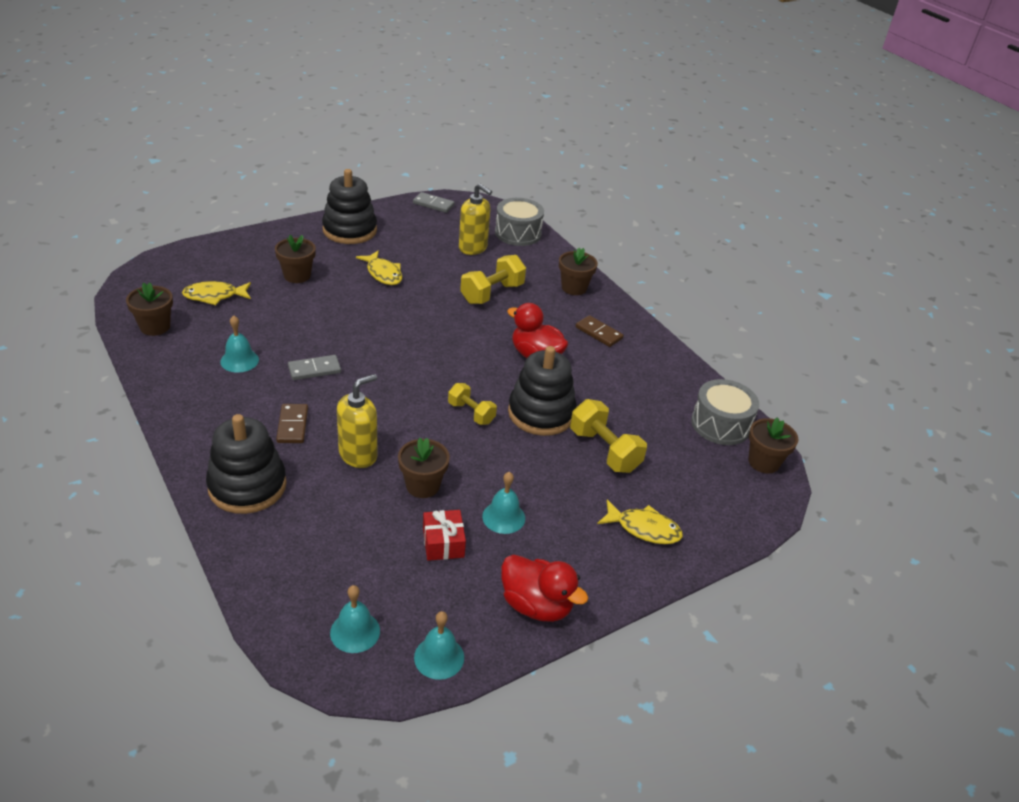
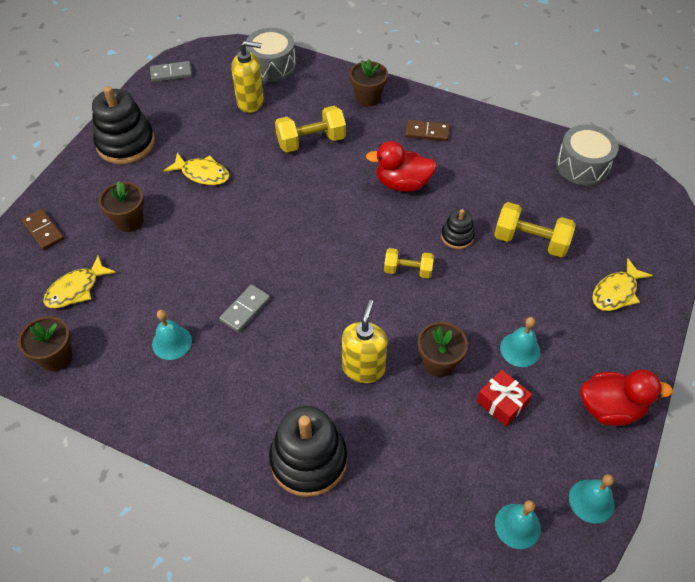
camera: 30 degrees left, 15 degrees up
brown domino [276,404,308,443] -> brown domino moved to [21,209,64,250]
yellow dumbbell [460,255,526,304] -> yellow dumbbell turned 60 degrees clockwise [275,106,346,152]
black stacking toy [508,346,577,436] -> black stacking toy [441,209,475,249], size x0.52
yellow fish [597,500,683,544] -> yellow fish turned 150 degrees clockwise [592,258,653,311]
brown flower pot [748,417,798,474] -> none

